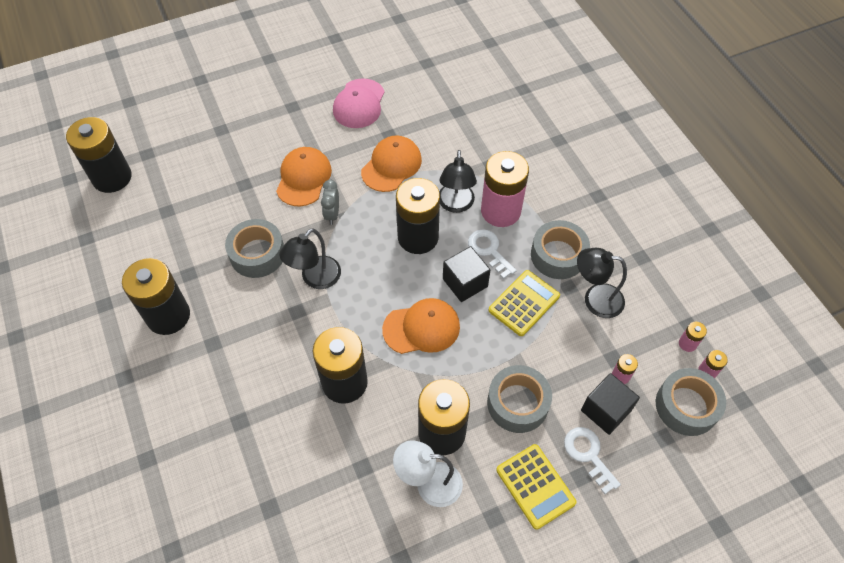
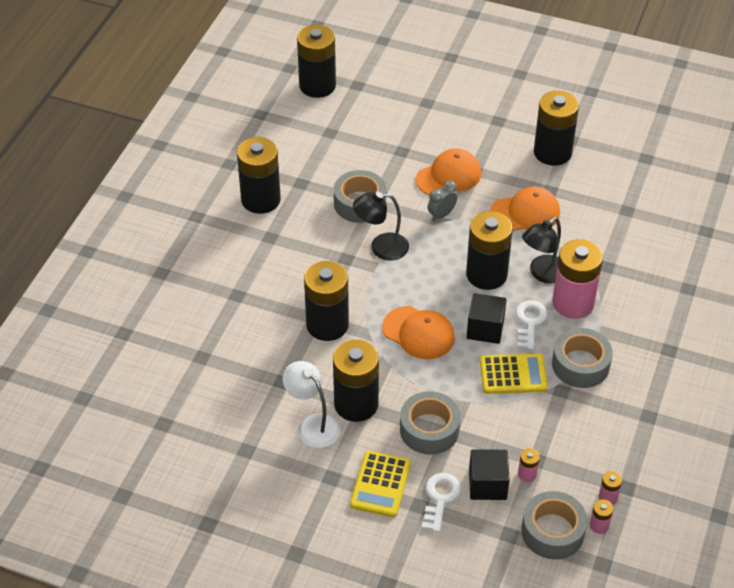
camera: 45 degrees right, 10 degrees down
pink cap [333,78,384,128] -> black battery [534,91,579,166]
black lamp [577,248,627,318] -> none

